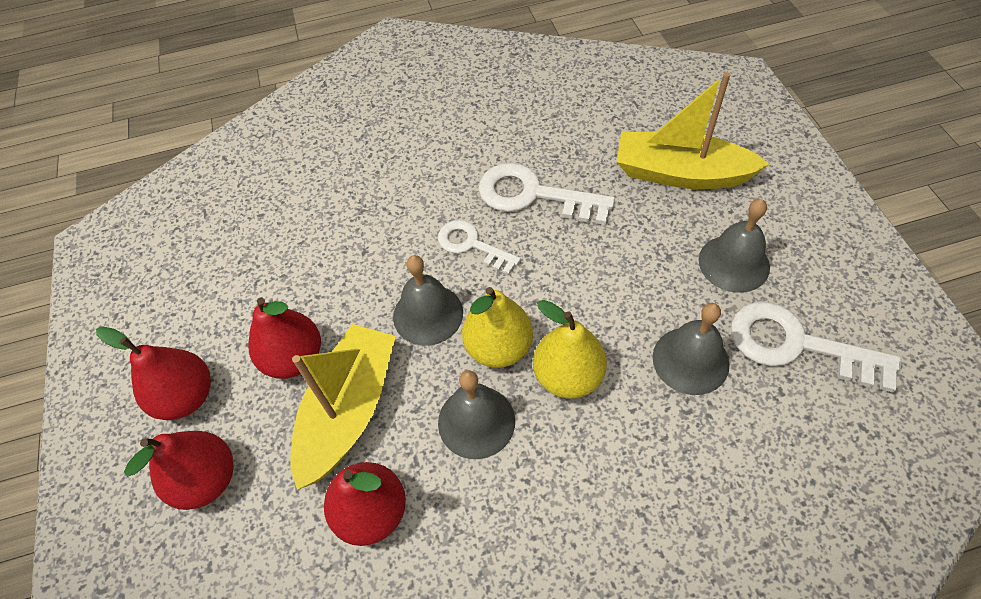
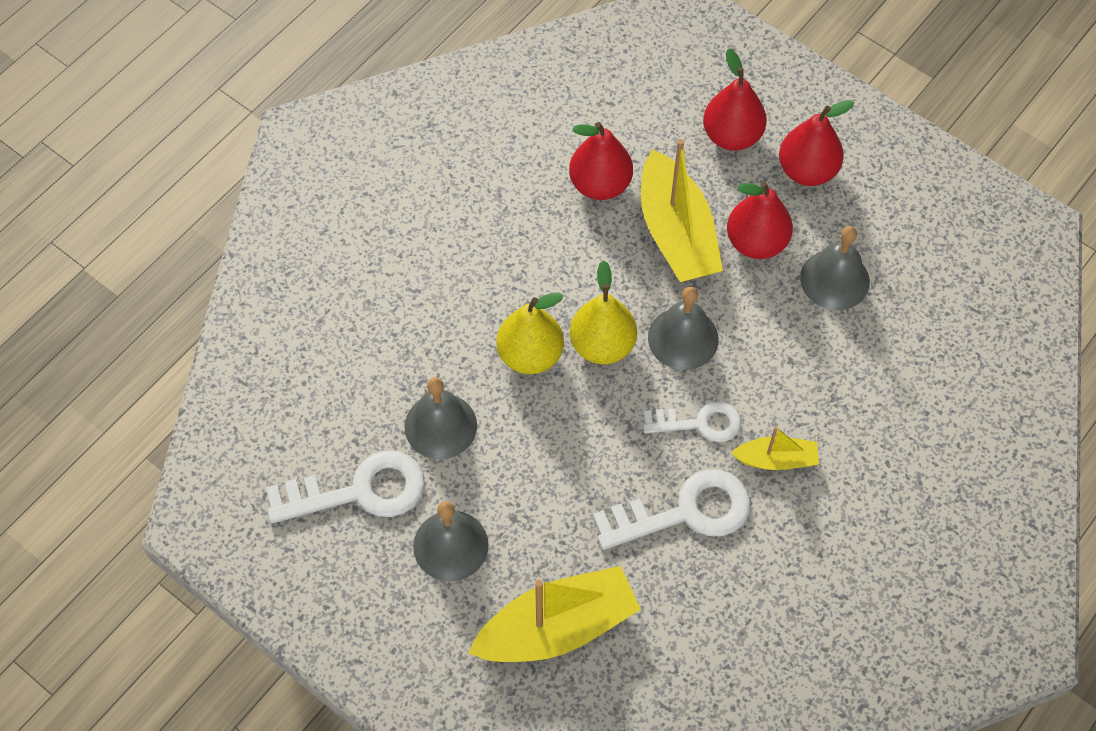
camera: 140 degrees right, 5 degrees up
grey bell [438,370,515,459] -> grey bell moved to [800,226,870,310]
none -> yellow boat [731,426,819,470]

